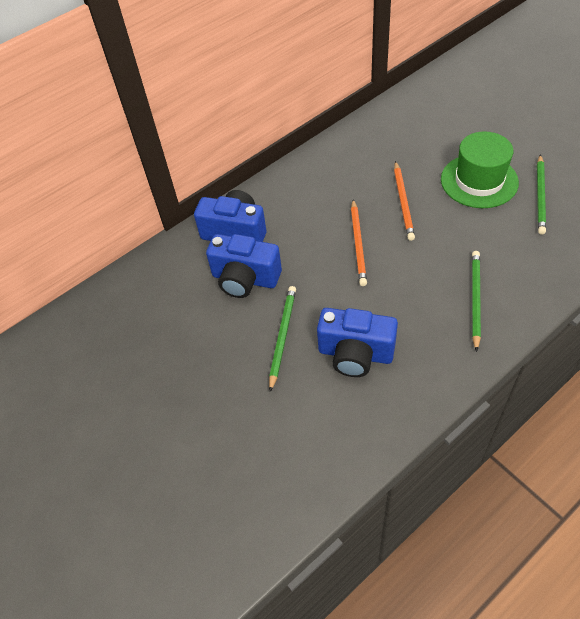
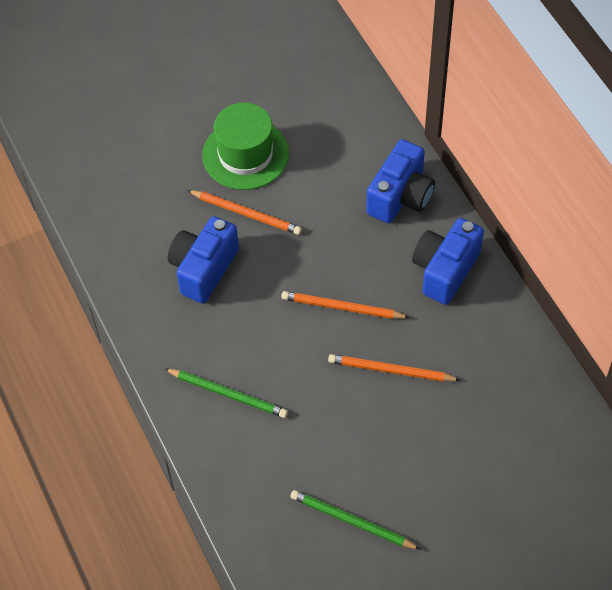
camera: 100 degrees right, 5 degrees up
blue camera [206,234,282,298] -> blue camera moved to [412,218,484,305]
green pencil [269,286,296,392] -> orange pencil [187,190,302,235]
green hat [441,131,519,208] -> green hat moved to [202,103,289,190]

